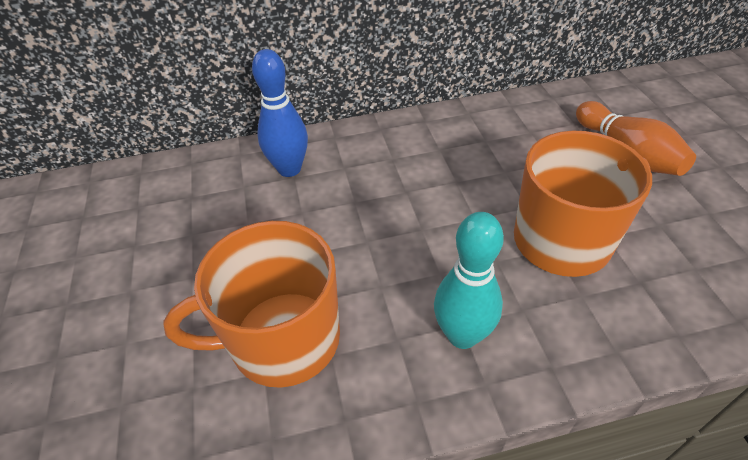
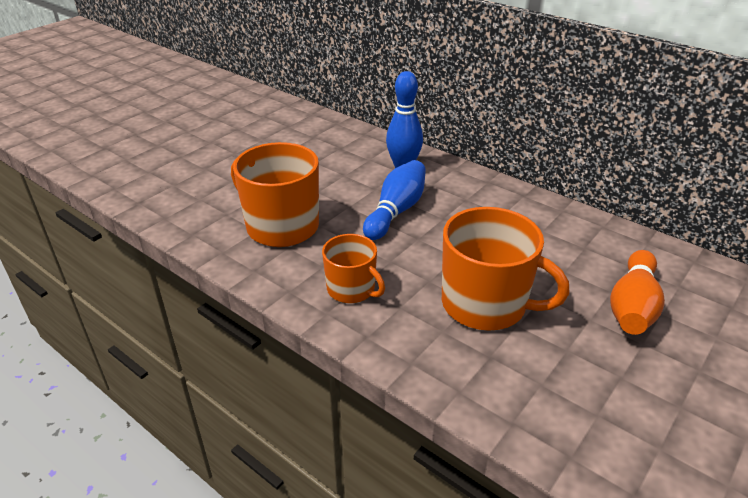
camera: 50 degrees right, 10 degrees down
turquoise bowling pin [434,212,504,349] -> orange mug [322,234,385,303]
none -> blue bowling pin [363,160,426,240]

